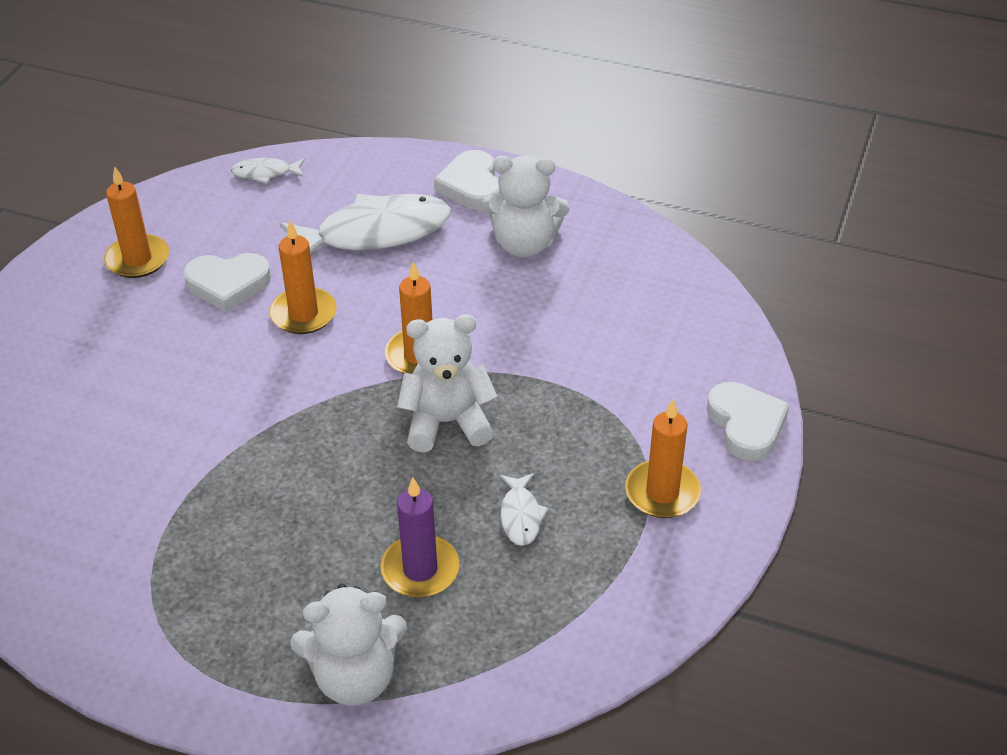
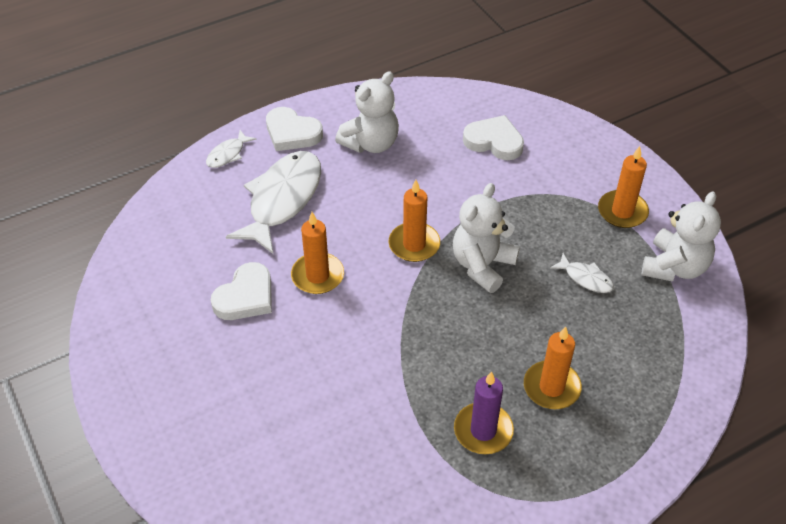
camera: 50 degrees left, 5 degrees up
orange candle [104,166,169,278] -> orange candle moved to [524,326,582,409]
white fish [231,158,305,184] -> white fish moved to [206,130,256,168]
white teddy bear [290,584,407,706] -> white teddy bear moved to [642,191,721,282]
purple candle [380,478,460,598] -> purple candle moved to [454,371,514,454]
white heart [707,382,790,461] -> white heart moved to [463,115,524,160]

